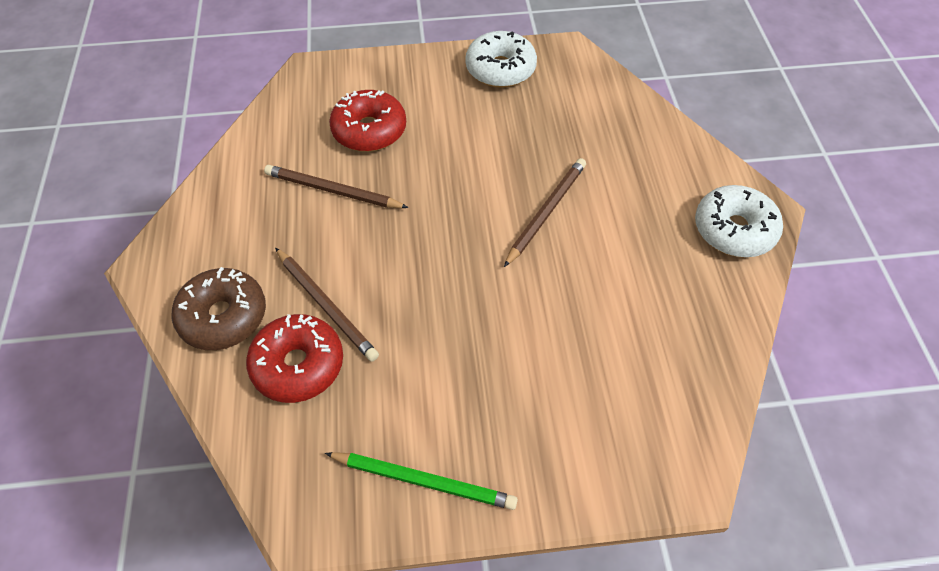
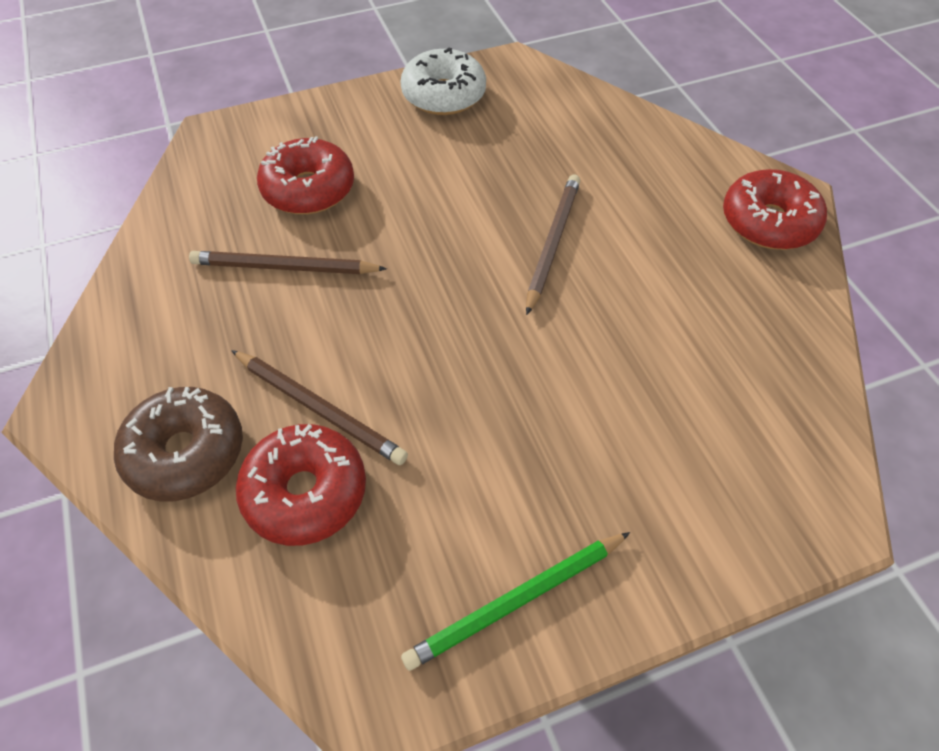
camera: 15 degrees left, 0 degrees up
green pencil [325,452,518,510] -> green pencil turned 150 degrees clockwise [401,532,630,671]
white donut [695,185,783,257] -> red donut [723,169,827,250]

